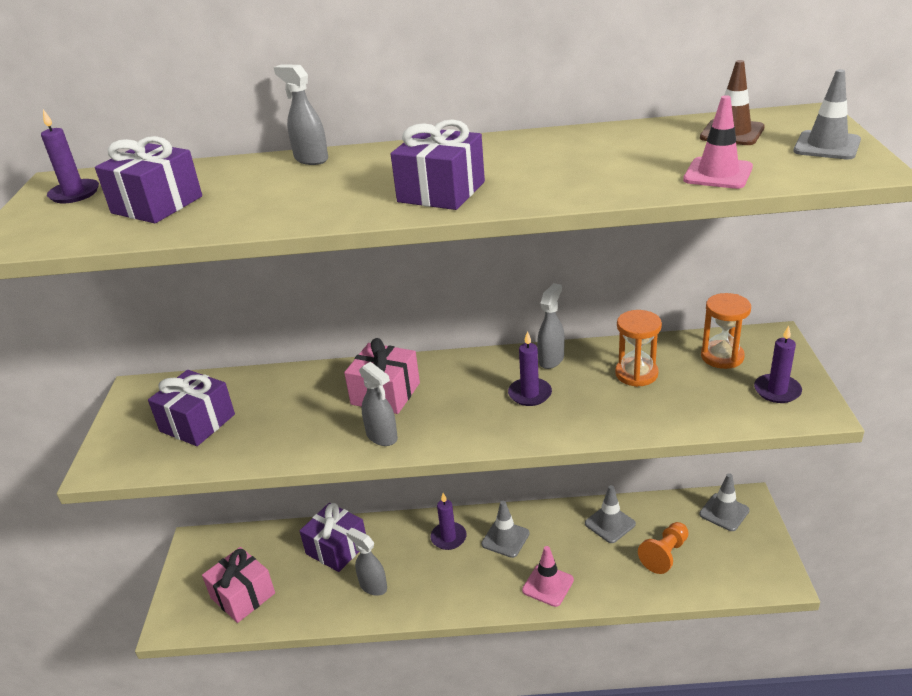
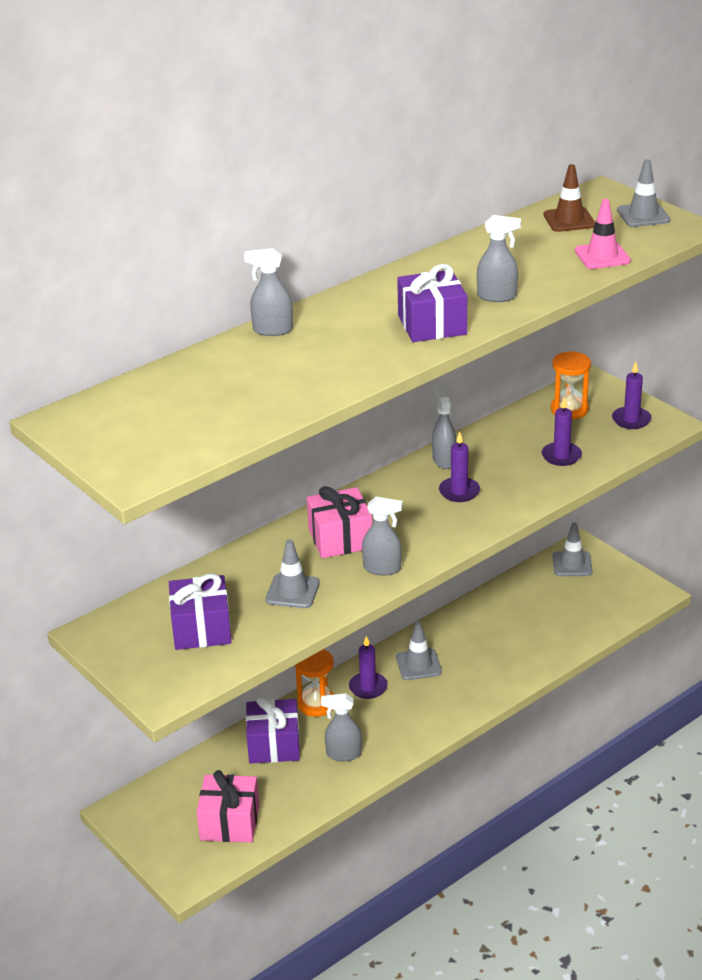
camera: 40 degrees left, 0 degrees up
purple candle [41,109,99,203] -> purple candle moved to [542,397,582,466]
purple gift [95,136,202,223] -> none
pink traffic cone [522,546,574,607] -> none
grey traffic cone [585,485,636,543] -> grey traffic cone moved to [265,539,320,608]
orange hourglass [615,310,662,387] -> orange hourglass moved to [295,649,334,717]
orange pawn [638,522,689,574] -> none
none -> grey spray bottle [477,215,521,302]

